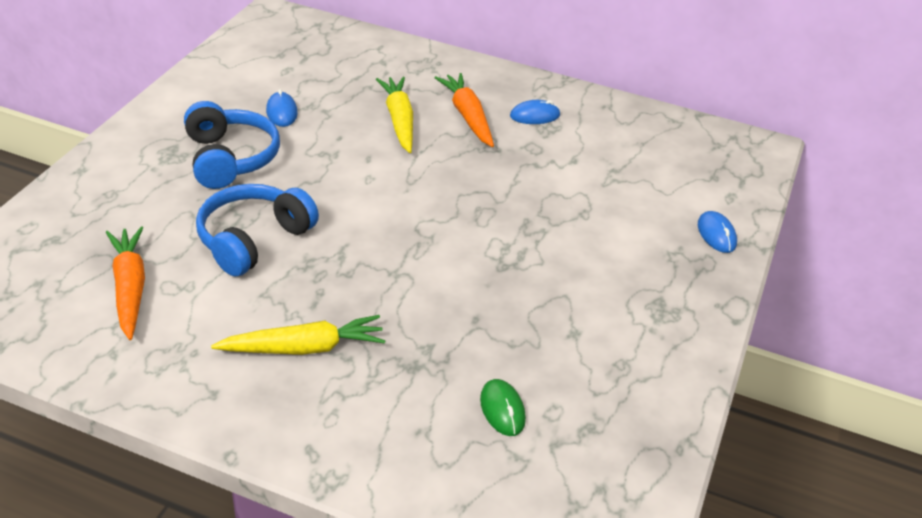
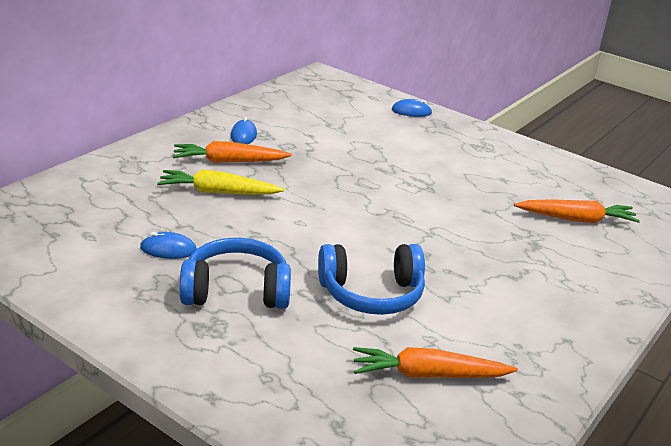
camera: 75 degrees left, 10 degrees down
blue headphones [196,184,319,277] -> blue headphones turned 60 degrees counterclockwise [318,244,425,315]
yellow carrot [211,315,385,355] -> none
green mouse [480,379,526,436] -> orange carrot [514,199,640,223]

